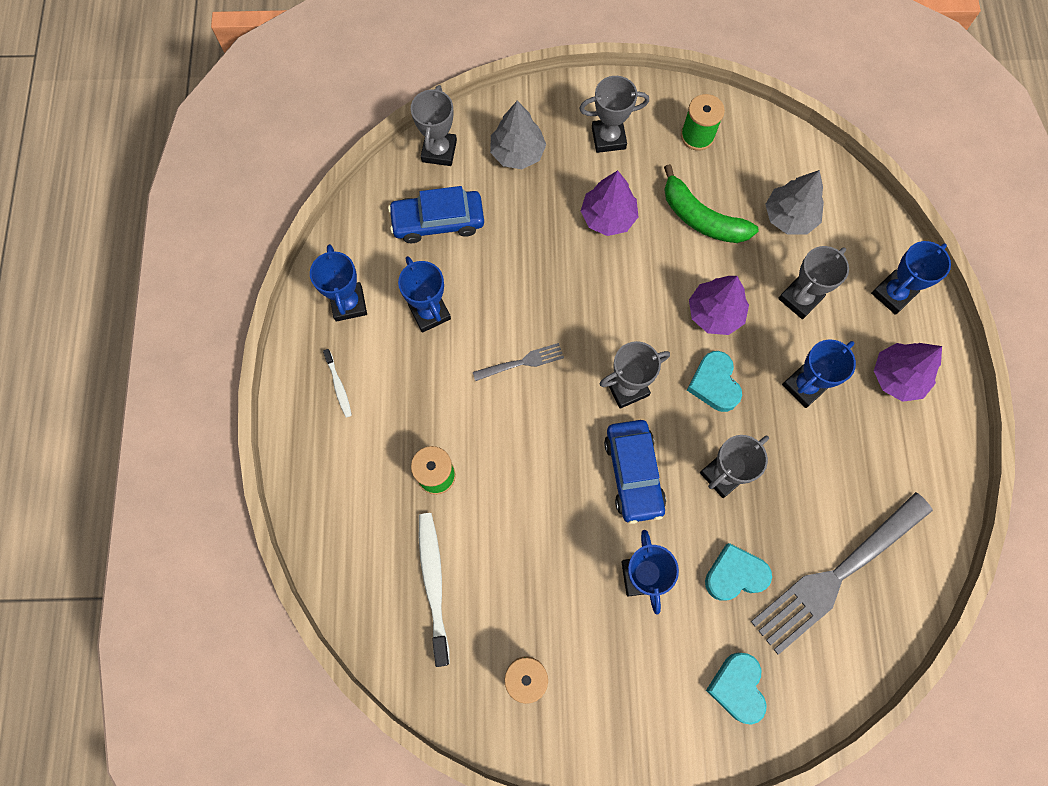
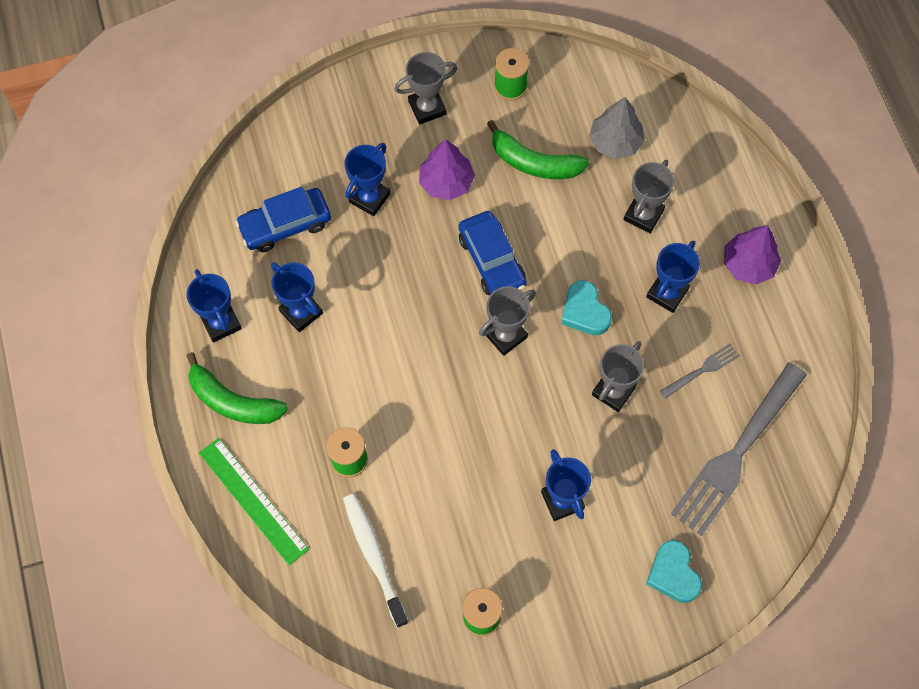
camera: 15 degrees left, 5 degrees down
white toothbrush [323,349,352,418] -> green banana [187,352,288,424]
grey trophy [411,85,457,166] -> none
grey fork [473,343,564,381] -> grey fork moved to [660,343,740,399]
grey tree [490,101,546,169] -> none
blue car [604,420,666,524] -> blue car moved to [459,211,526,295]
purple tree [689,276,749,335] -> none
turquoise heart [705,543,772,601] -> none
blue trophy [871,241,951,315] -> blue trophy moved to [344,143,390,216]
none -> green ruler [199,438,309,565]

